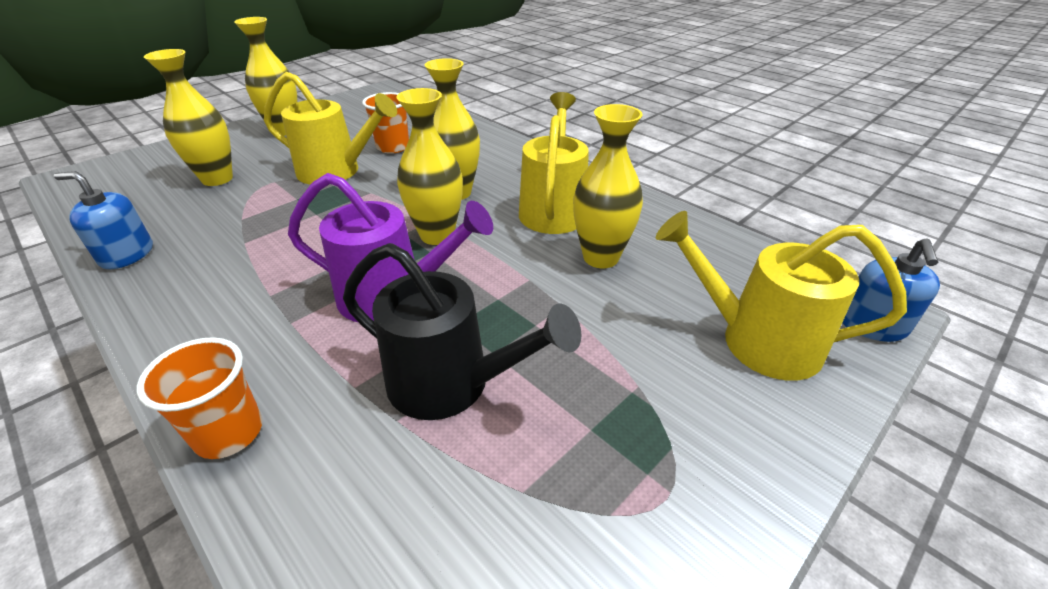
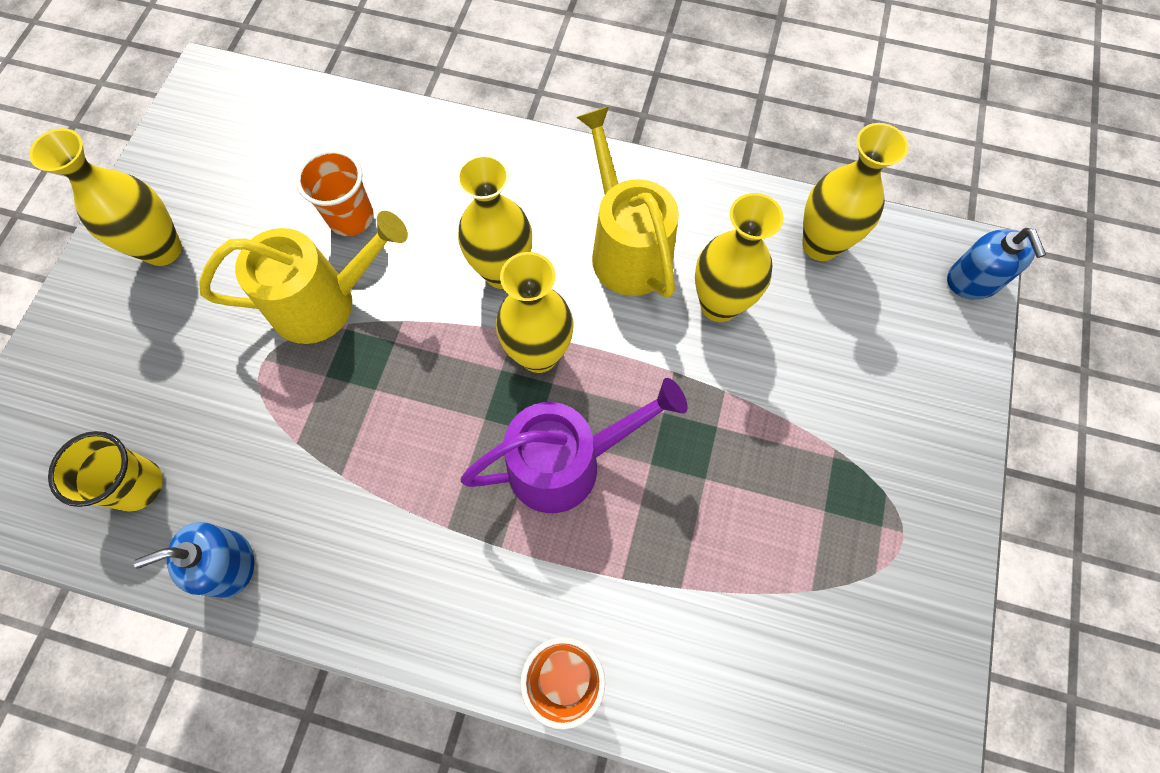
camera: 30 degrees left, 30 degrees up
yellow vase [144,49,233,186] -> yellow vase moved to [802,123,909,261]
black watering can [343,243,582,420] -> none
yellow watering can [656,211,907,381] -> none
none -> yellow cup [48,431,163,512]

